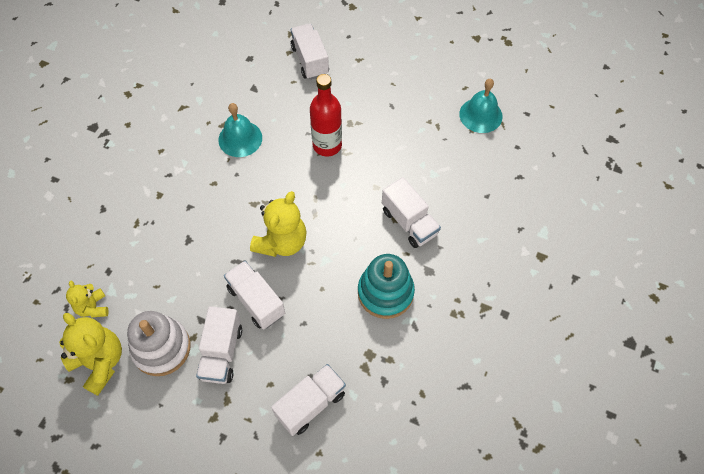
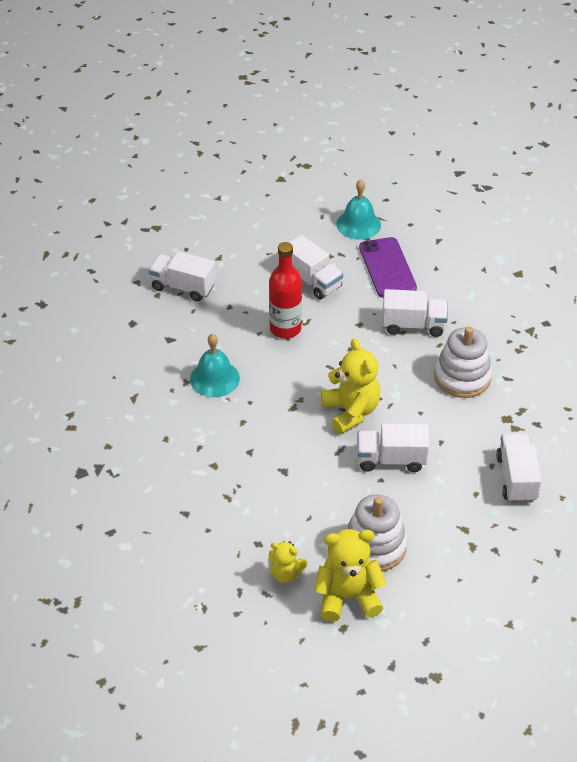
camera: 50 degrees left, 15 degrees down
white truck [196,306,242,384] -> white truck moved to [289,235,343,300]
turquoise stacking toy [358,254,415,319] -> white stacking toy [434,327,492,398]
none -> purple phone [359,237,417,298]

